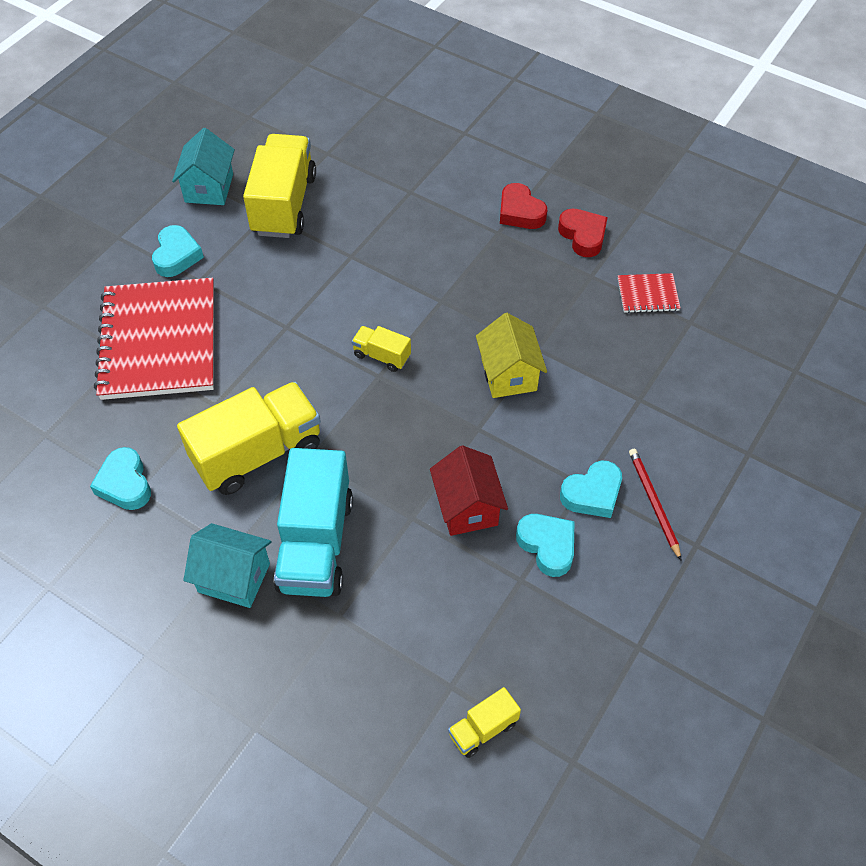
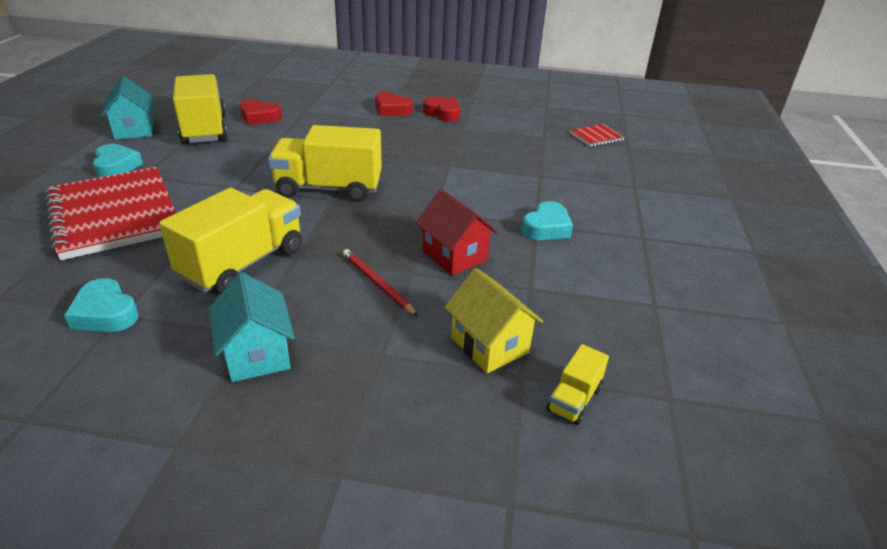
camera: 25 degrees left, 20 degrees down
turquoise house [183,523,271,608] -> turquoise house turned 75 degrees clockwise [209,272,295,382]
turquoise truck [274,448,353,597] -> none
yellow truck [352,326,411,372] -> yellow truck [268,125,382,202], size x2.14
yellow house [476,313,547,398] -> yellow house moved to [444,268,543,373]
turquoise heart [516,514,575,577] -> none
red notebook [618,273,681,313] -> red notebook moved to [570,124,625,147]
red pencil [629,449,682,561] -> red pencil moved to [343,249,418,316]
none -> red heart [240,99,282,125]

